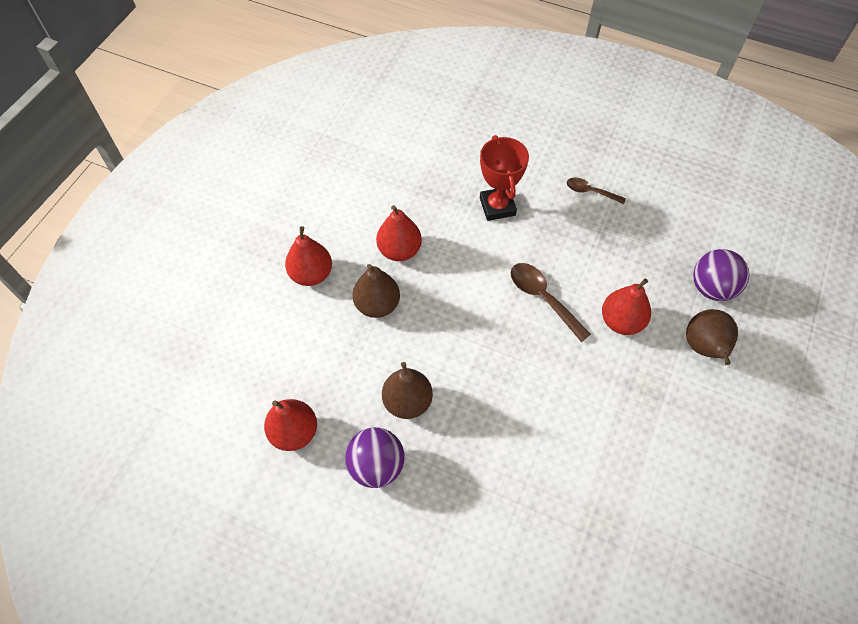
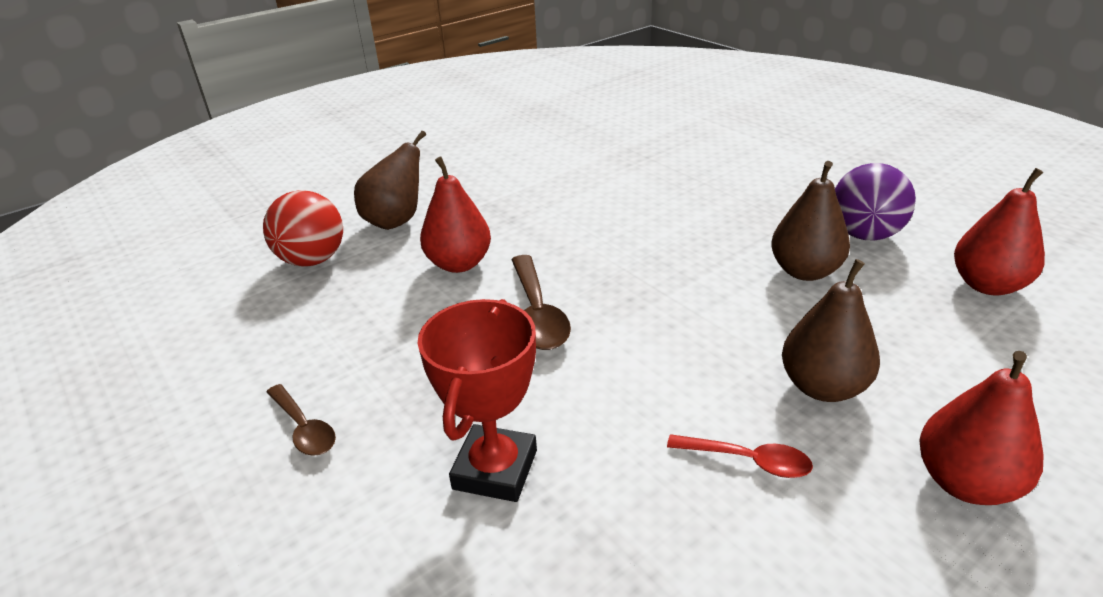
camera: 150 degrees left, 25 degrees down
red pear [376,205,422,261] -> red spoon [667,434,813,478]
purple ball [693,249,749,301] -> red ball [263,190,343,266]

